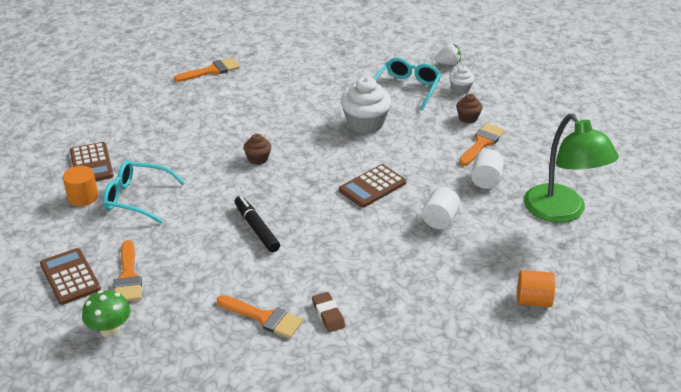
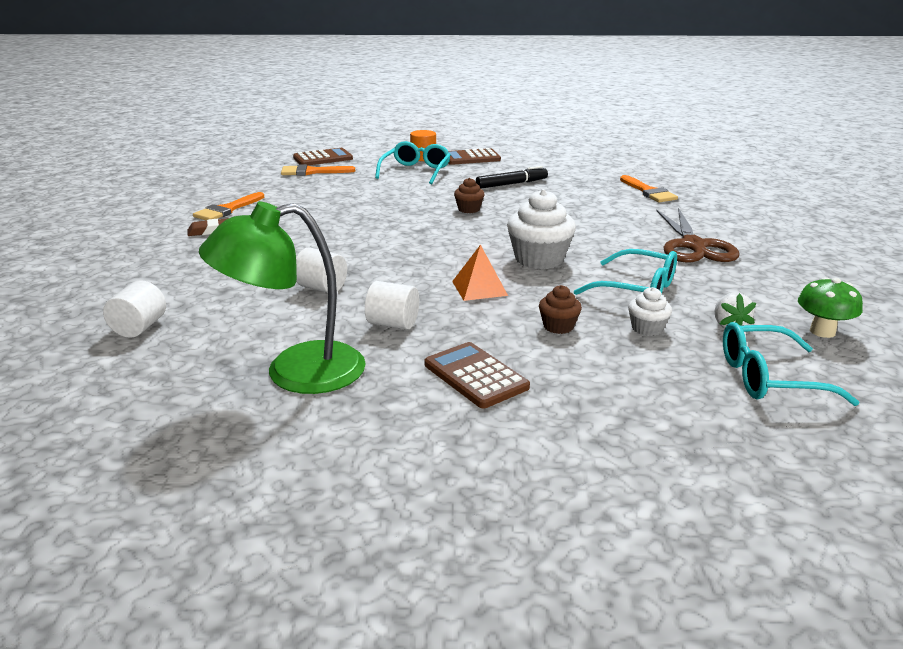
camera: 95 degrees right, 10 degrees down
green mushroom [82,290,131,337] -> green mushroom moved to [798,277,863,338]
black marker [234,196,280,252] -> black marker moved to [476,166,548,189]
brown calculator [339,164,406,208] -> brown calculator moved to [425,342,530,408]
orange brush [459,123,505,166] -> none
orange cylinder [517,270,555,307] -> white cylinder [103,280,166,338]
none -> orange pyramid [452,245,508,301]
none -> brown scissors [656,208,739,262]
none -> turquoise glasses [723,322,859,406]

